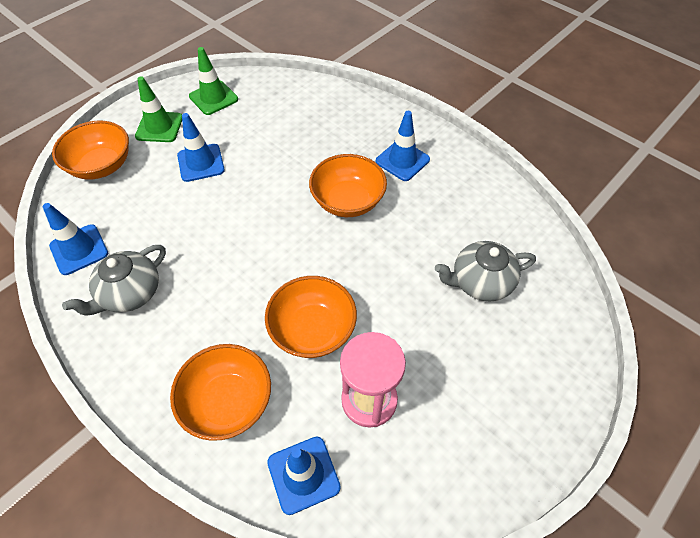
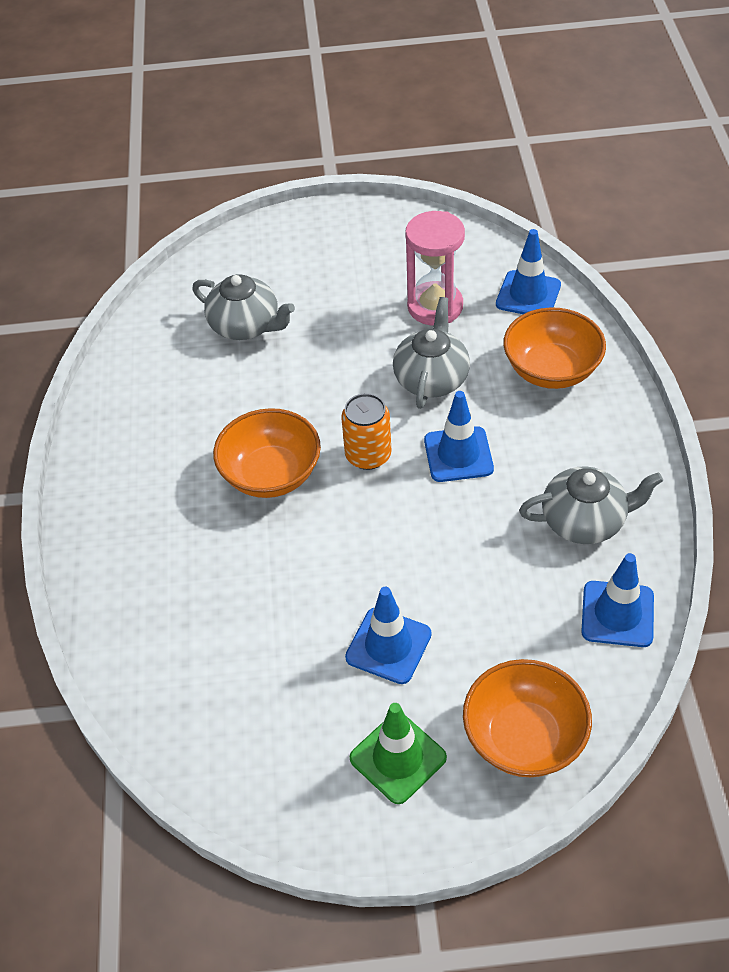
camera: 135 degrees left, 5 degrees down
green traffic cone [189,47,238,115] -> none
orange bowl [265,276,357,358] -> grey teapot [393,297,470,409]
blue traffic cone [376,111,430,181] -> blue traffic cone moved to [424,391,494,482]
none -> orange can [341,393,391,470]

